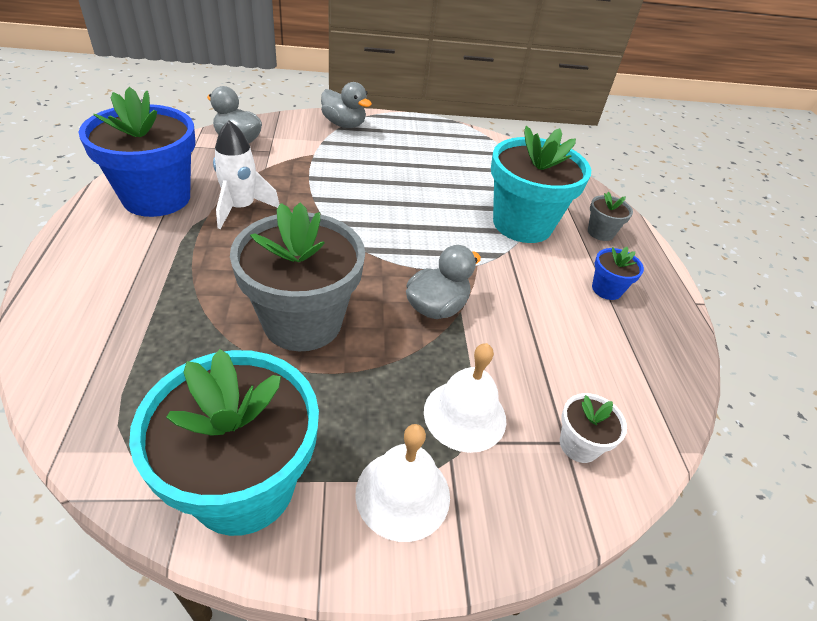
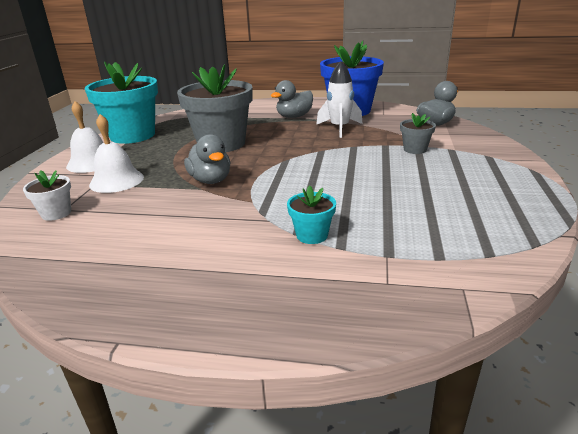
camera: 110 degrees right, 15 degrees down
grey duck [321,82,372,128] -> grey duck moved to [271,80,313,118]
turquoise flower pot [491,126,591,243] -> turquoise flower pot [287,185,336,244], size x0.44
grey flower pot [588,192,633,241] -> grey flower pot moved to [400,113,436,154]
blue flower pot [592,247,644,300] -> none

